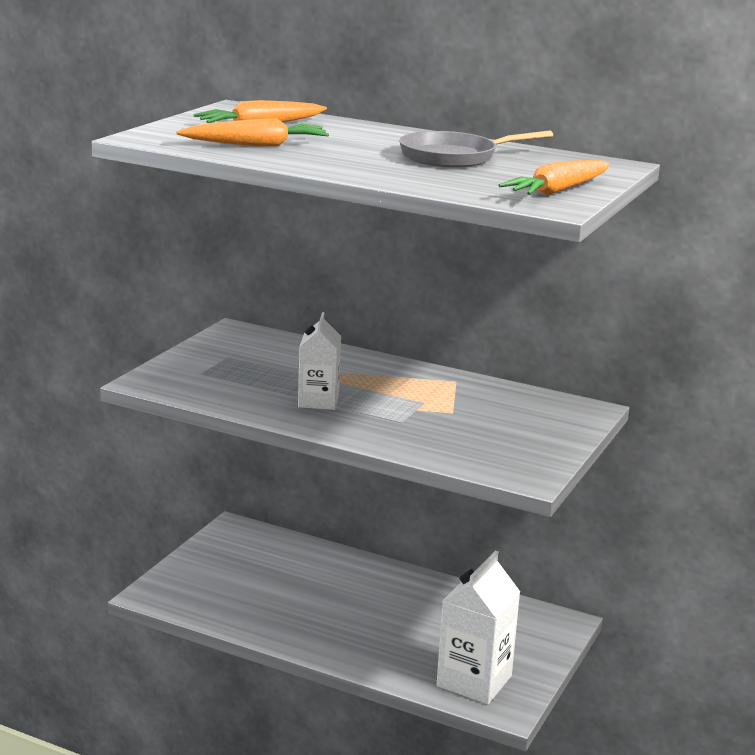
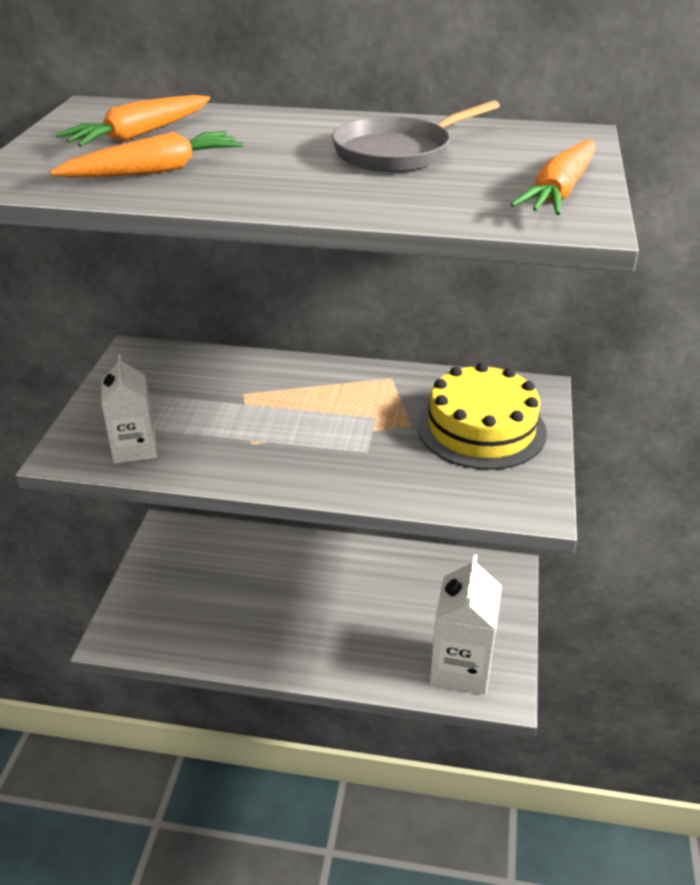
camera: 15 degrees left, 15 degrees up
white carton [298,312,341,410] -> white carton moved to [101,354,157,463]
none -> yellow cake [418,363,547,470]

